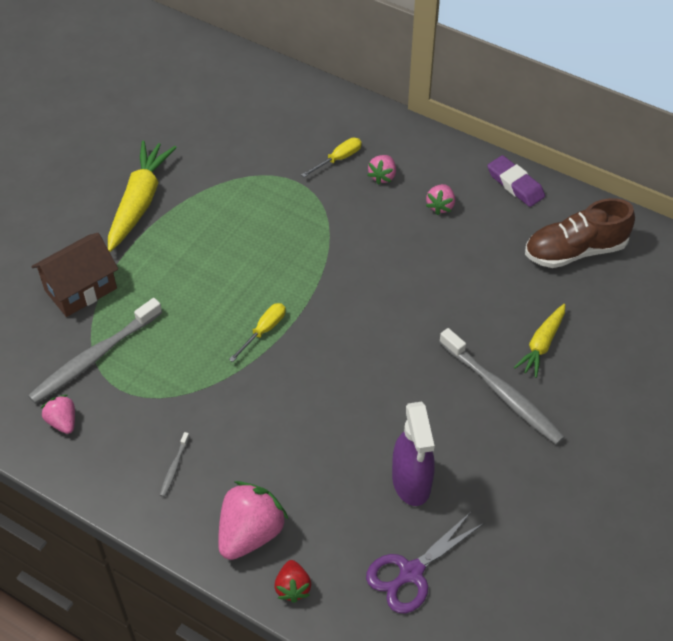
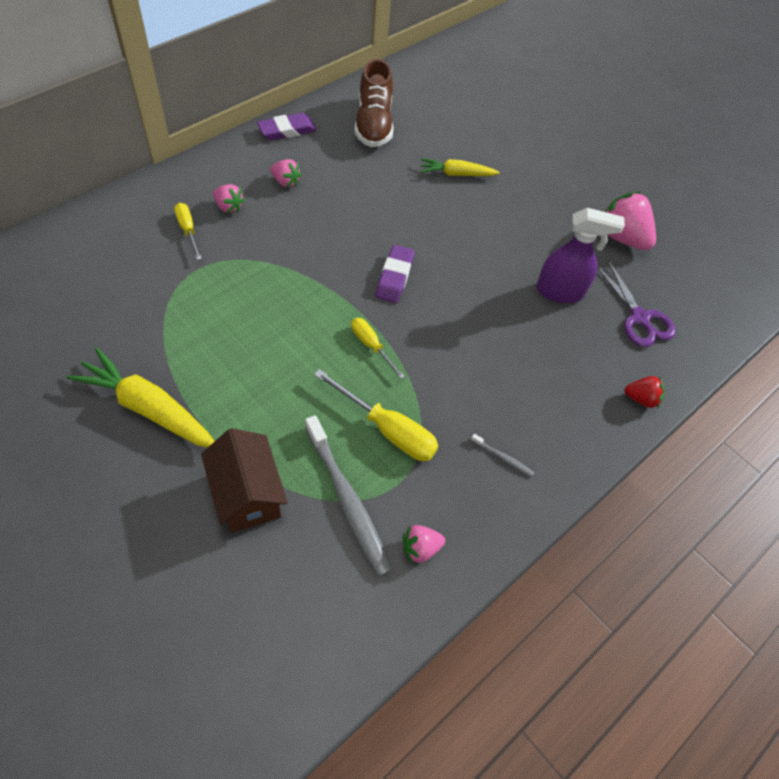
camera: 80 degrees left, 5 degrees up
pink strawberry [218,481,289,560] -> pink strawberry moved to [605,192,656,250]
grey toothbrush [439,328,565,445] -> none
yellow carrot [514,304,565,378] -> yellow carrot turned 135 degrees clockwise [420,158,500,176]
none -> yellow screwdriver [314,369,438,461]
none -> purple eraser [376,245,415,303]

